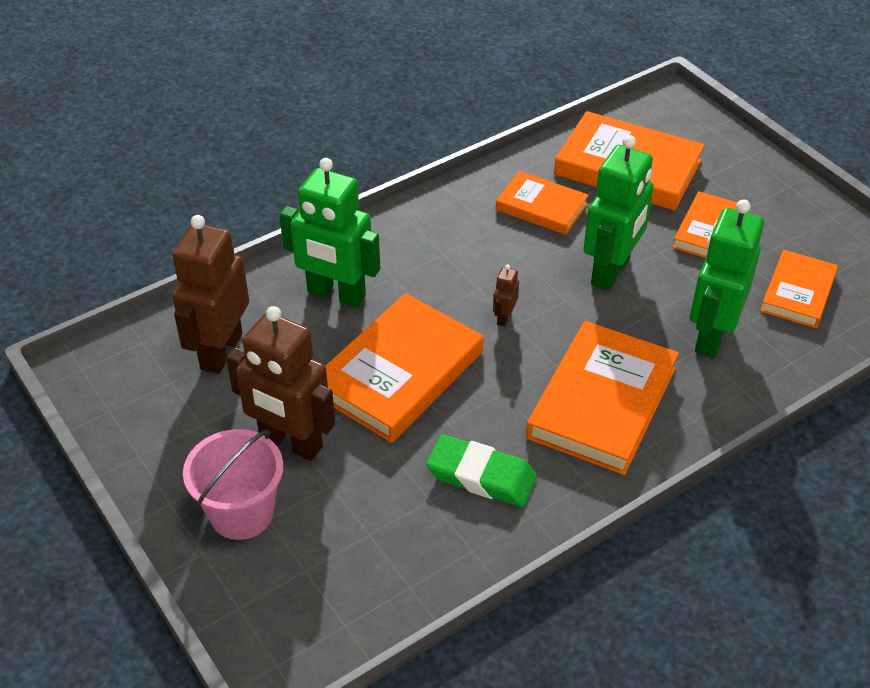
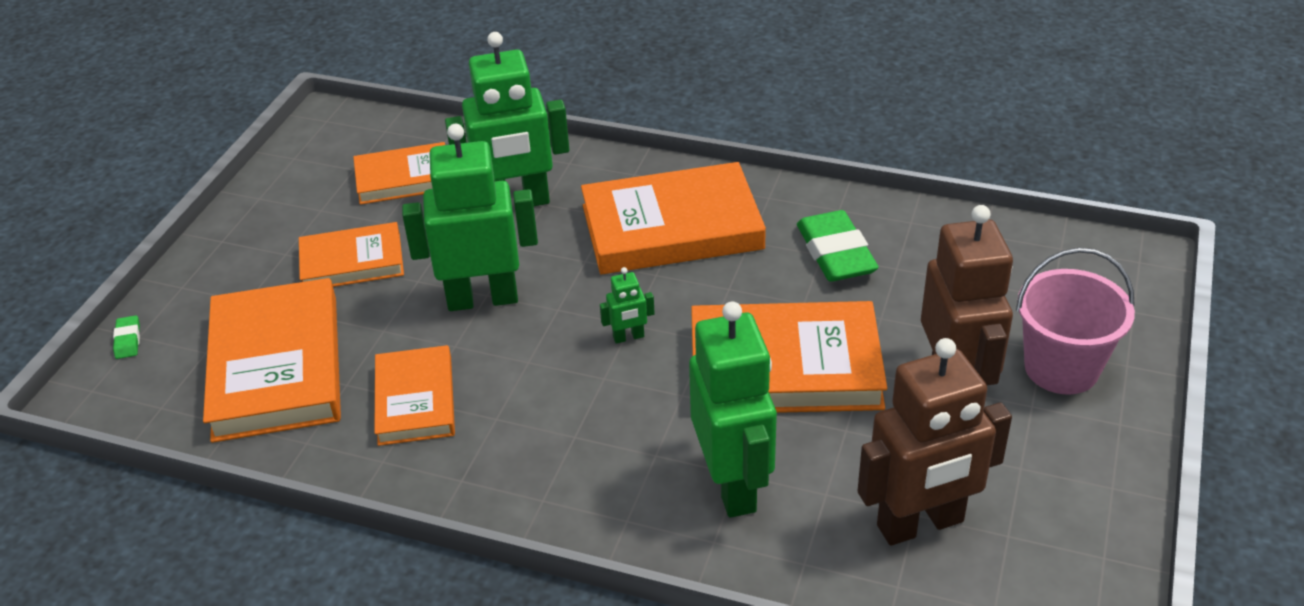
camera: 125 degrees left, 5 degrees down
brown robot [493,264,519,327] -> green robot [600,267,655,344]
none -> green eraser [113,315,140,359]

